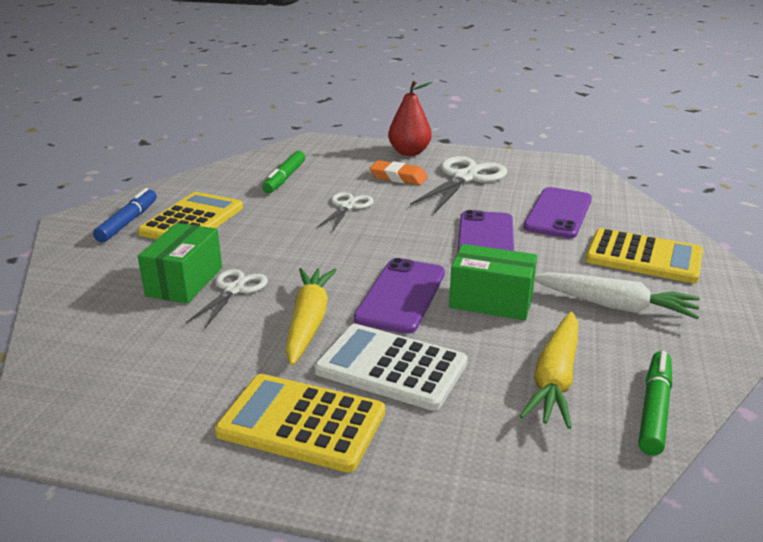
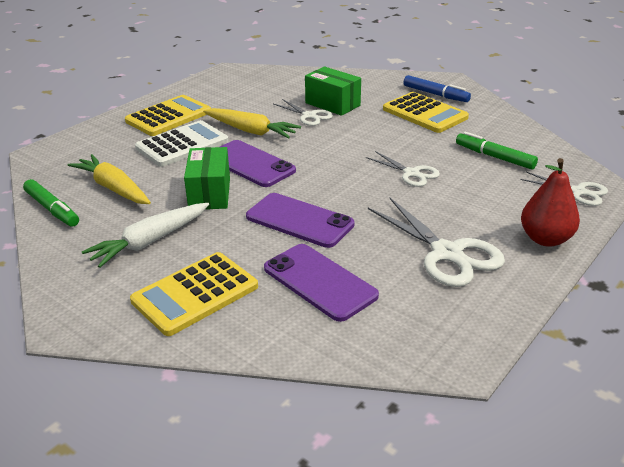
camera: 115 degrees right, 5 degrees up
orange eraser [369,160,428,185] -> none
green box [449,244,537,320] -> green box turned 45 degrees counterclockwise [184,147,230,210]
none -> white scissors [521,172,608,206]

